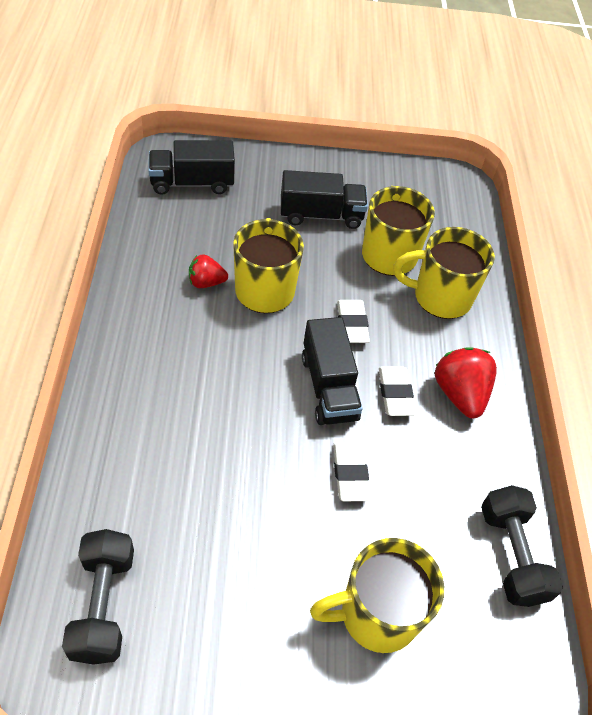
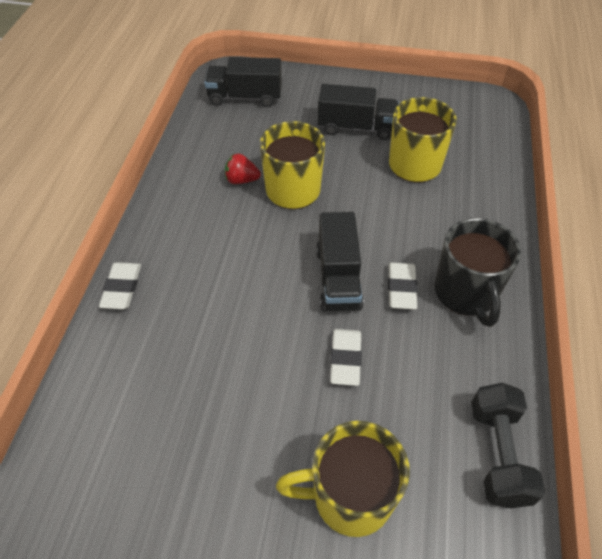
camera: 15 degrees right, 0 degrees up
black dumbbell [62,529,134,665] -> none
white eraser [337,300,370,343] -> white eraser moved to [99,262,141,309]
yellow mug [393,227,495,319] -> none
red strawberry [435,347,497,419] -> black mug [435,218,521,327]

